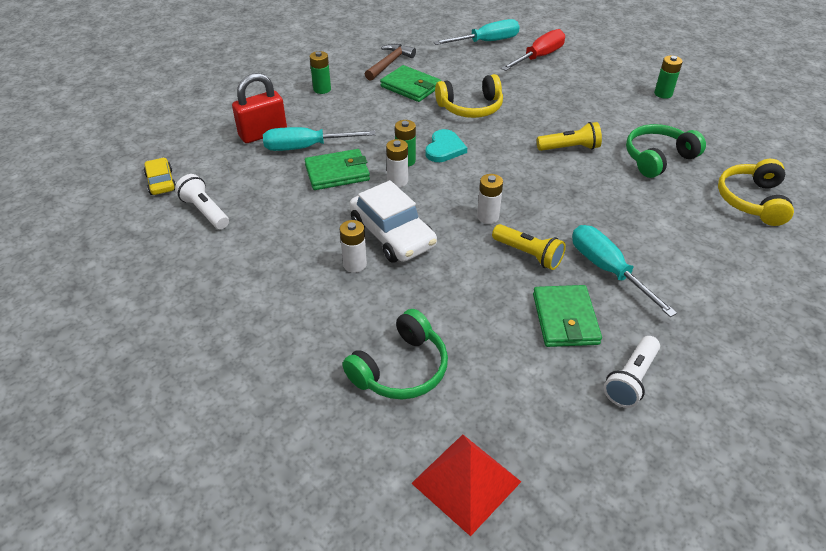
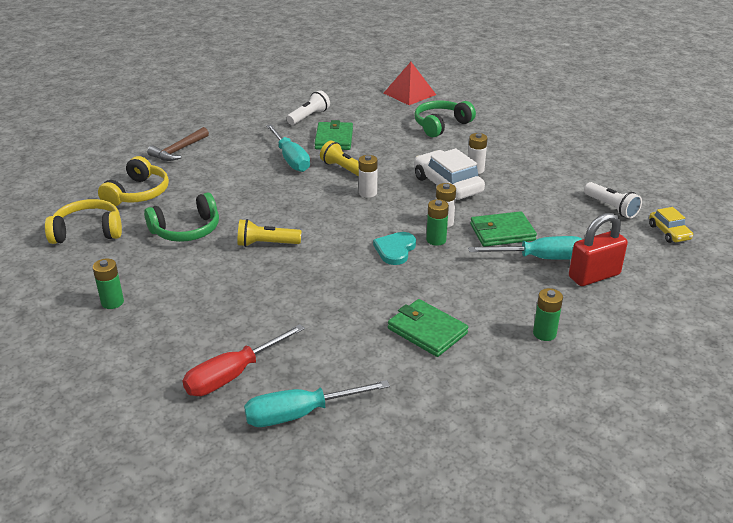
camera: 175 degrees left, 10 degrees down
brown hammer [365,44,416,81] -> brown hammer moved to [147,127,209,161]
yellow headphones [435,74,503,118] -> yellow headphones moved to [45,199,122,244]

